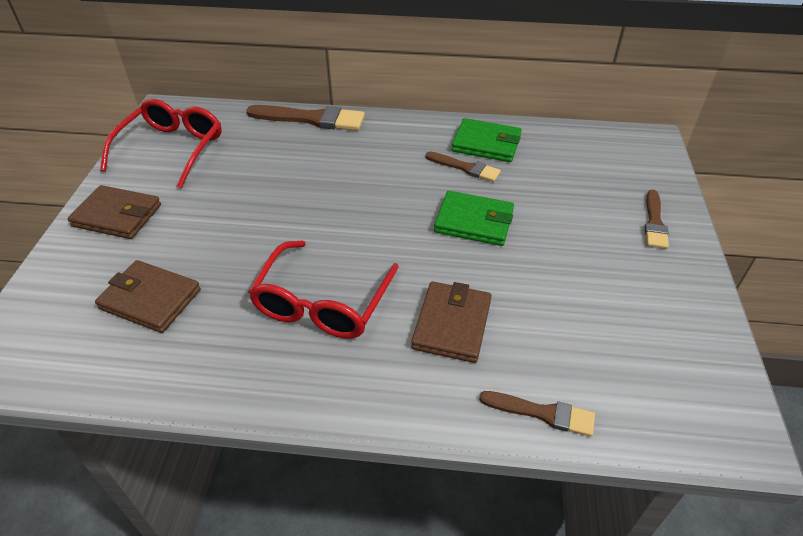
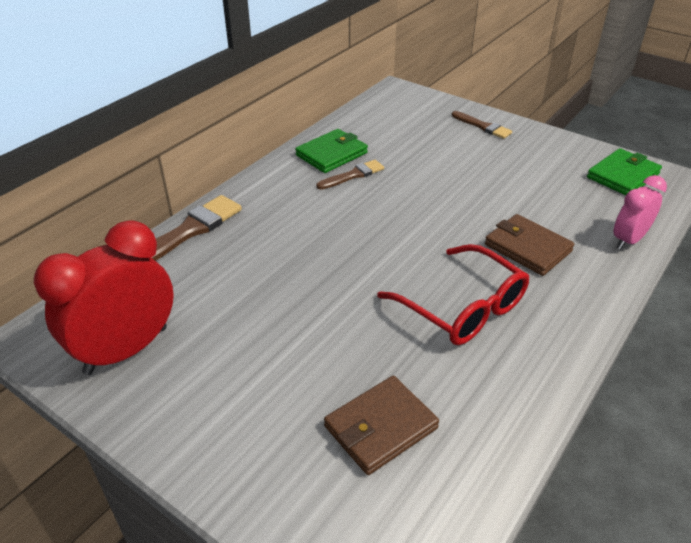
camera: 60 degrees left, 5 degrees down
brown wallet [67,185,161,239] -> none
red glasses [100,99,222,189] -> red clock [34,220,174,375]
green wallet [434,191,514,246] -> green wallet moved to [587,148,662,195]
brown brush [479,391,595,437] -> pink clock [613,175,667,250]

